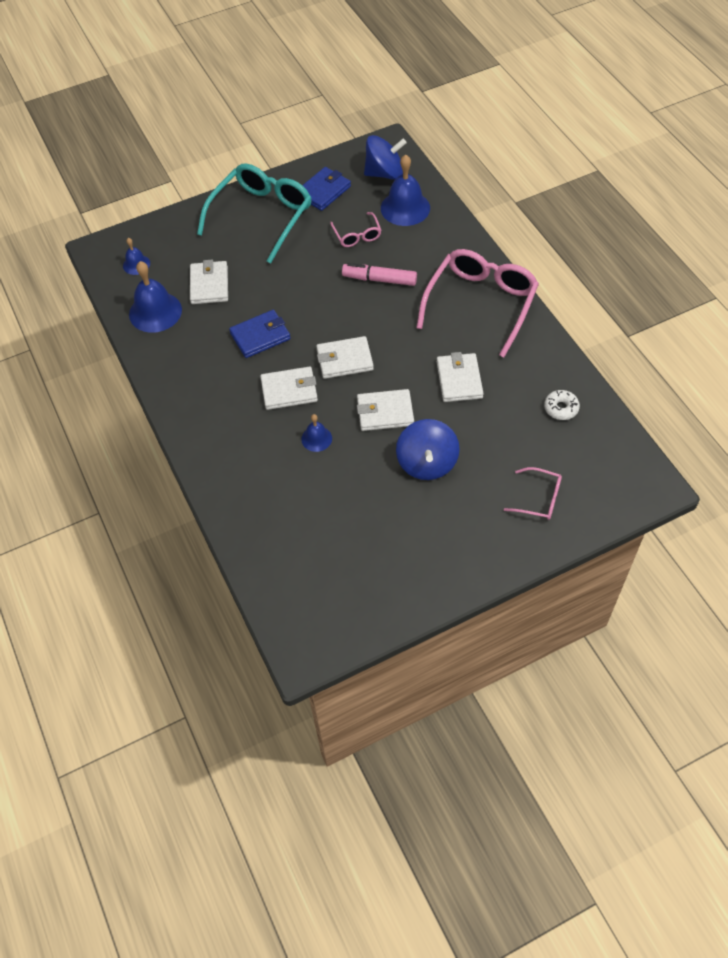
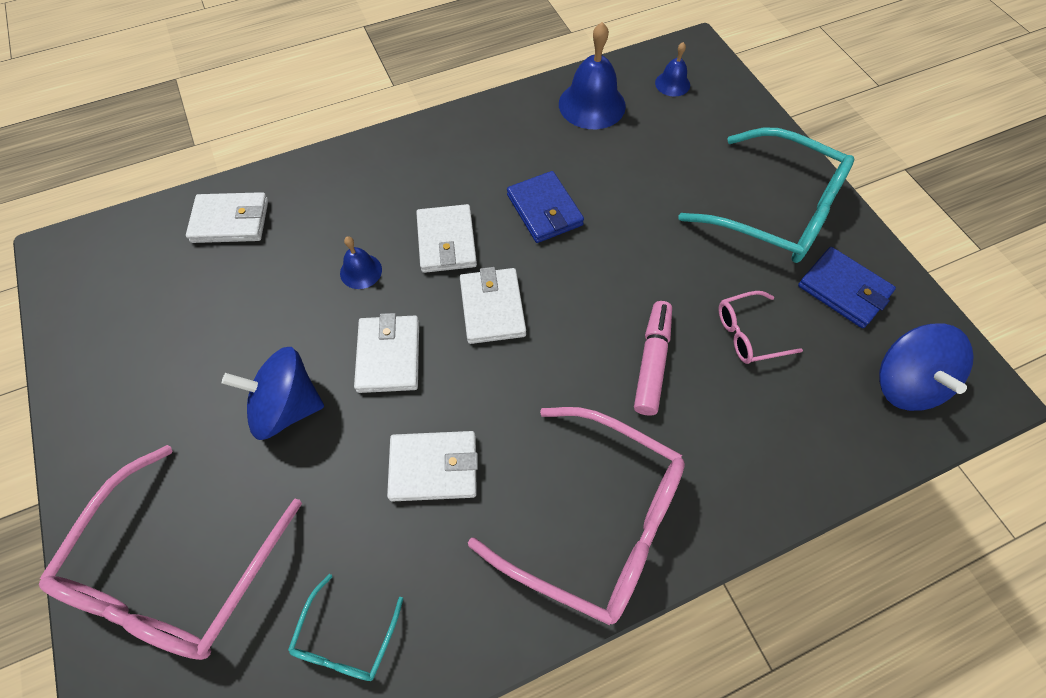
camera: 90 degrees right, 5 degrees up
white wallet [190,260,228,304] -> white wallet moved to [186,192,268,243]
blue bell [381,155,430,226] -> none
pink glasses [504,467,562,520] -> pink glasses [39,445,302,660], size x2.12
white donut [544,390,580,420] -> turquoise glasses [288,574,403,681]

